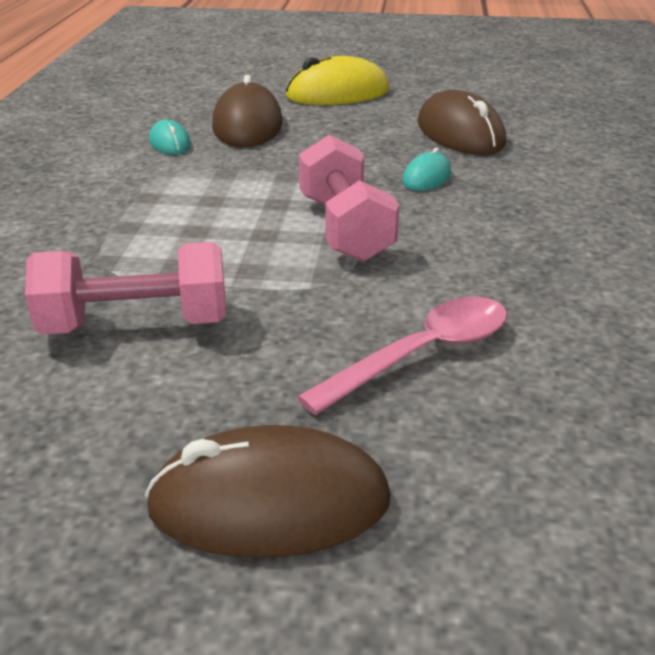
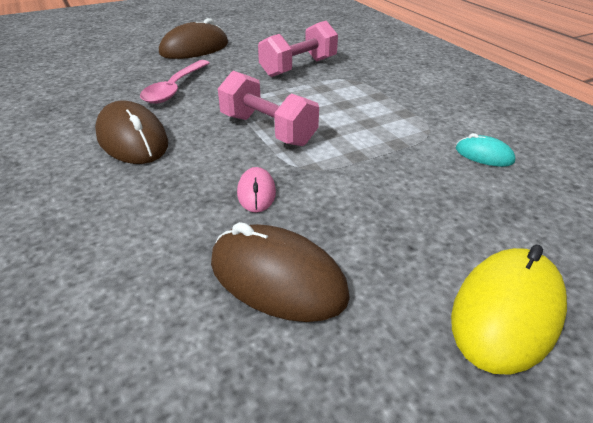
camera: 145 degrees right, 5 degrees up
brown mouse [212,75,283,147] -> brown mouse moved to [95,101,168,164]
turquoise mouse [402,148,451,191] -> pink mouse [237,167,276,213]

